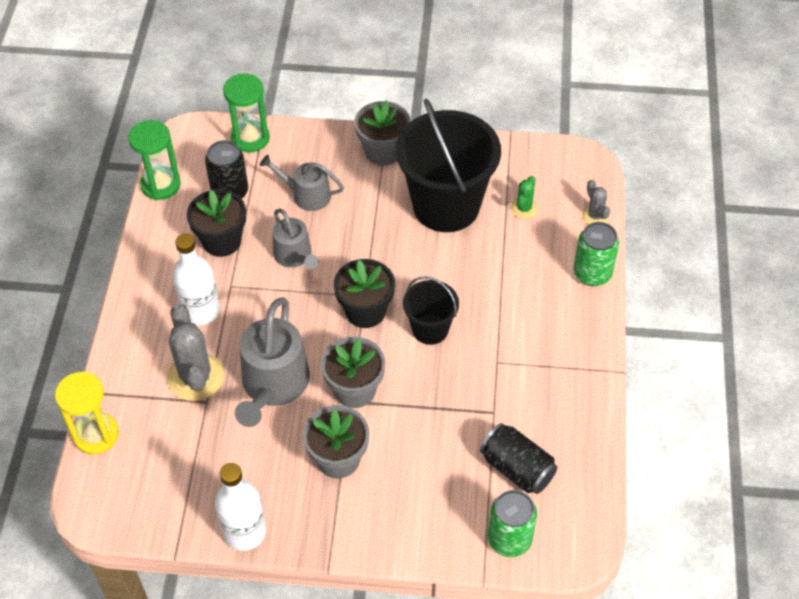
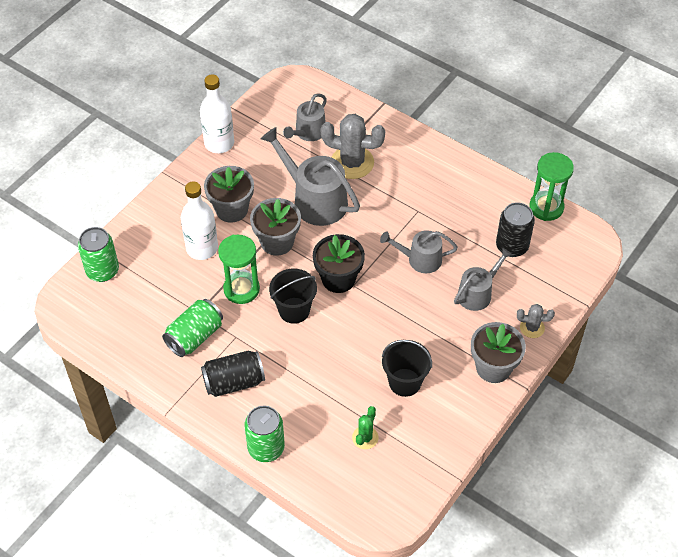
camera: 120 degrees right, 0 degrees up
yellow hourglass [55,371,119,454] -> none
white bottle [173,233,220,325] -> white bottle moved to [181,182,218,260]
black flower pot [187,189,246,257] -> none
green hourglass [223,73,270,153] -> green hourglass moved to [218,235,260,304]
black bucket [396,98,501,232] -> black bucket [382,340,432,397], size x0.51
black can [480,423,557,494] -> black can moved to [201,351,265,397]
green cactus [511,176,538,219] -> green cactus turned 60 degrees clockwise [352,406,378,449]
grey cactus [582,180,610,225] -> grey cactus moved to [517,304,555,338]
none -> green can [162,299,223,357]
none -> grey watering can [283,93,327,141]

